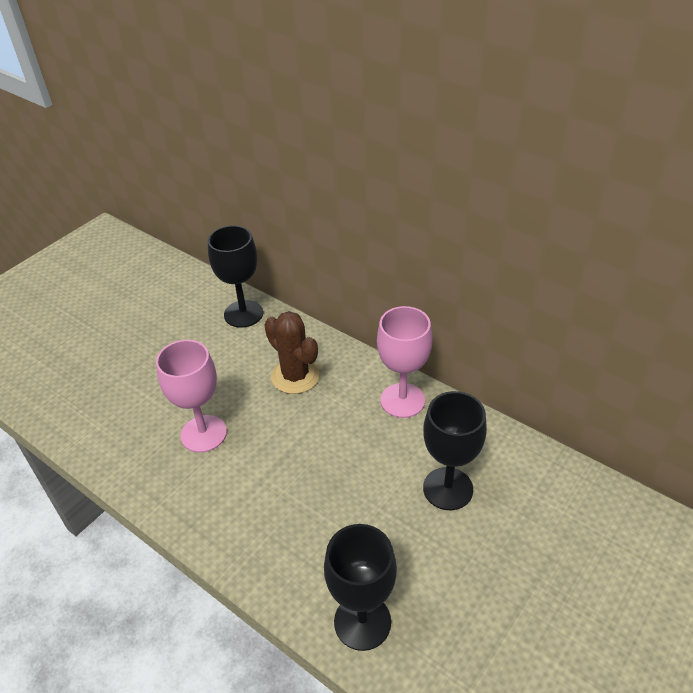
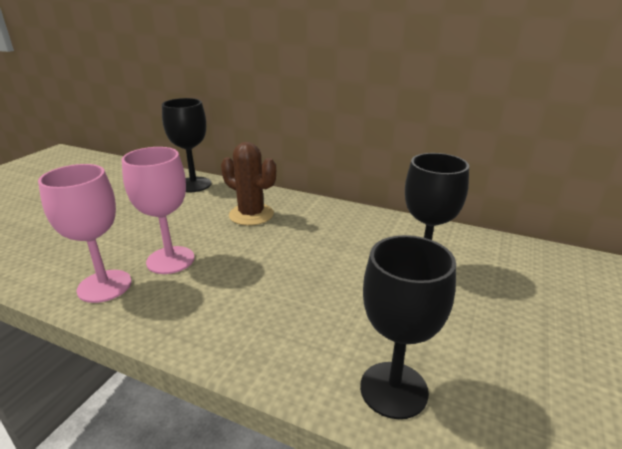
camera: 15 degrees left, 15 degrees down
pink goblet [377,306,432,418] -> pink goblet moved to [38,164,132,303]

